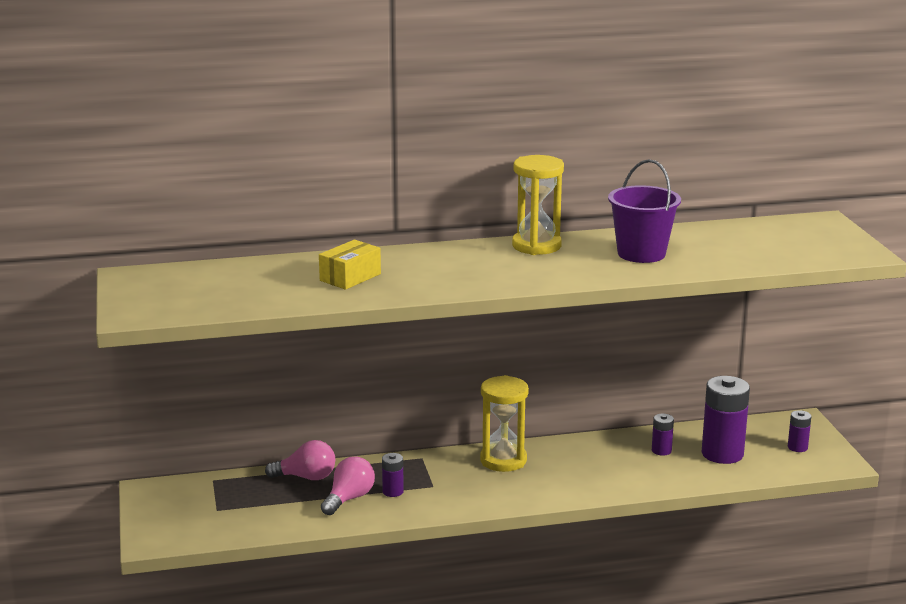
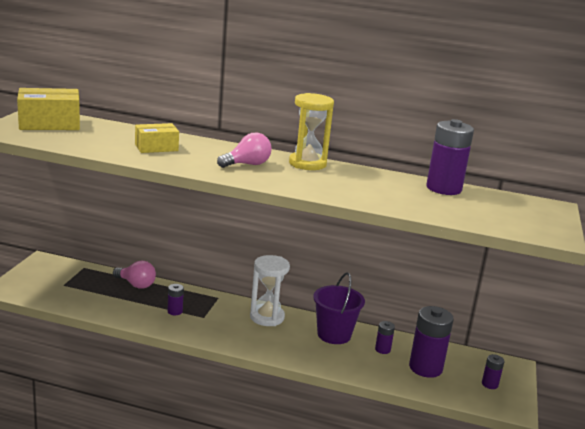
camera: 25 degrees right, 0 degrees up
pink light bulb [321,456,375,515] -> pink light bulb moved to [217,133,272,168]
yellow hourglass [480,375,529,472] -> white hourglass [250,255,290,326]
purple bucket [608,159,681,263] -> purple bucket moved to [313,272,365,344]
none -> yellow box [17,88,80,130]
none -> purple battery [427,119,474,195]

